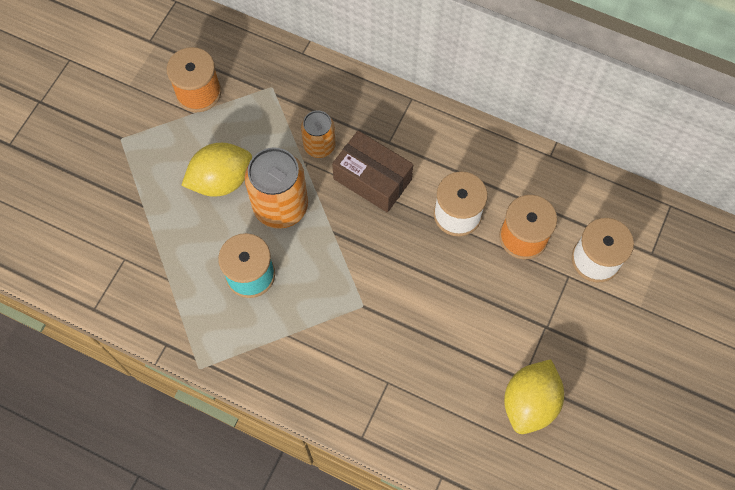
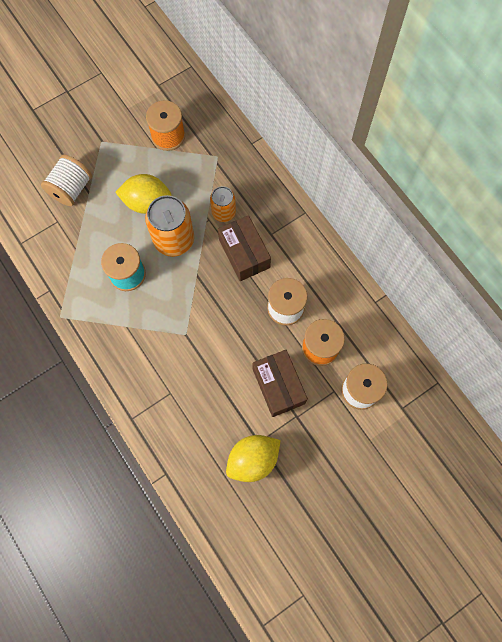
camera: 30 degrees right, 5 degrees up
none -> white spool [41,154,92,206]
none -> brown box [253,350,308,417]

